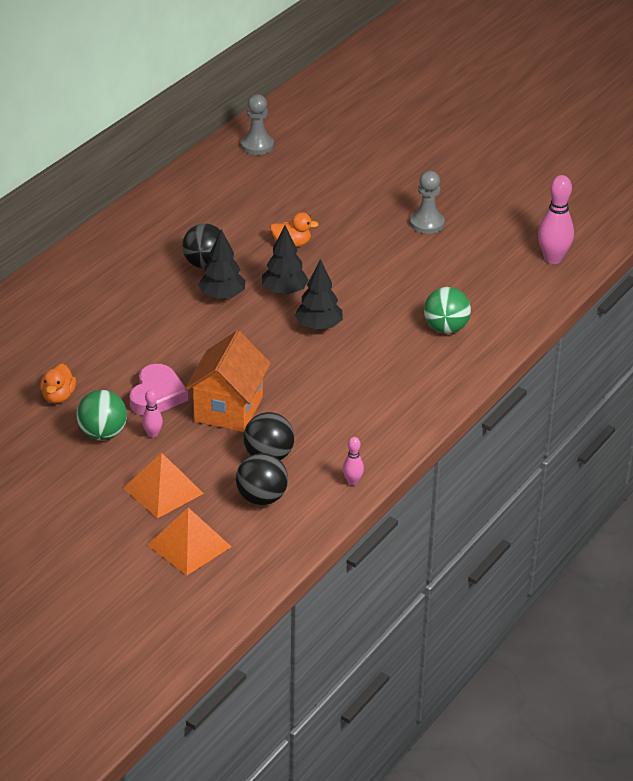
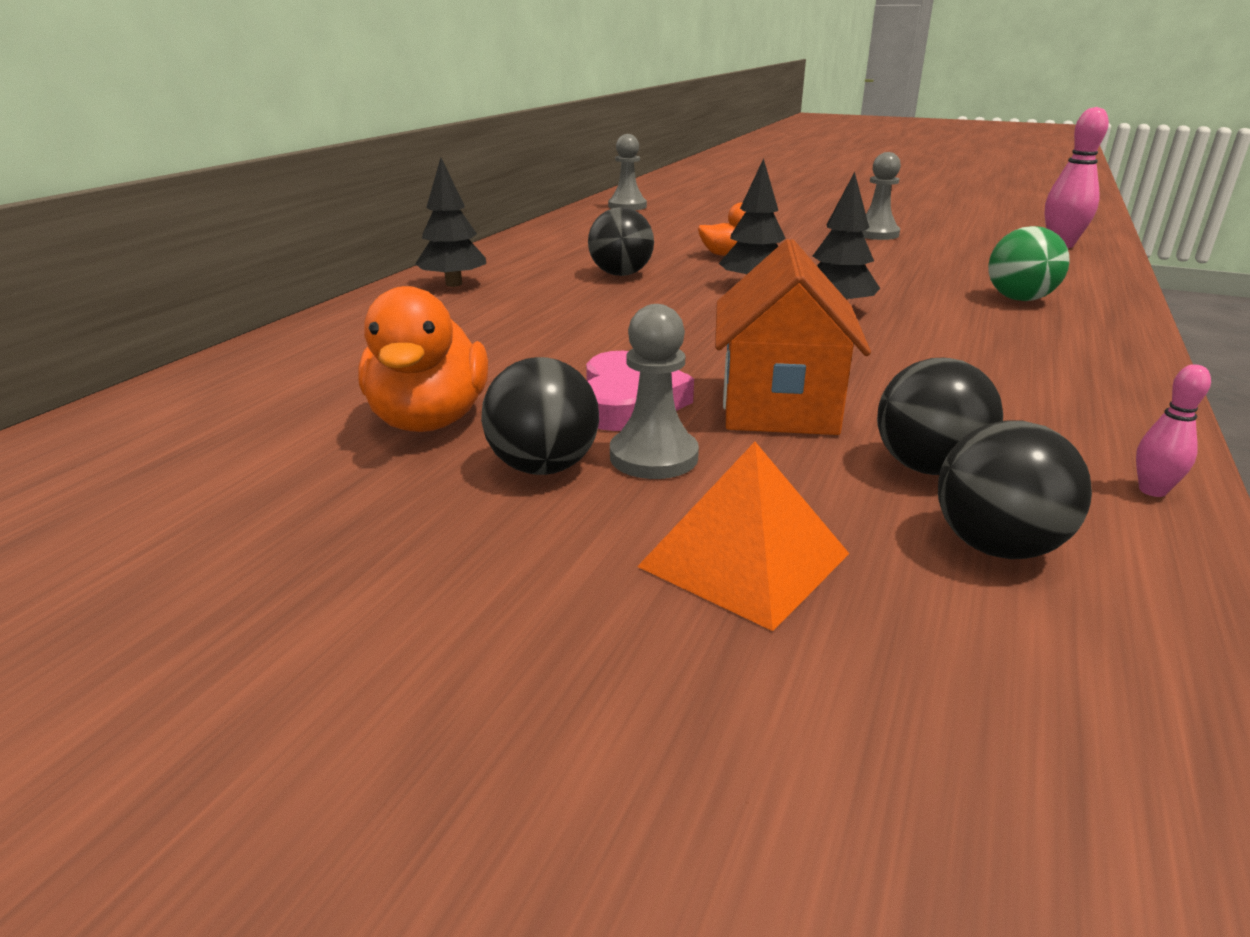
camera: 10 degrees left, 10 degrees down
orange duck [40,364,76,403] -> orange duck [358,286,488,432], size x1.71
green ball [77,390,127,440] -> black ball [481,357,599,475]
pink bowling pin [142,390,163,438] -> grey pawn [610,304,699,479]
orange pyramid [148,508,232,575] -> none
black tree [198,229,245,300] -> black tree moved to [415,158,486,287]

